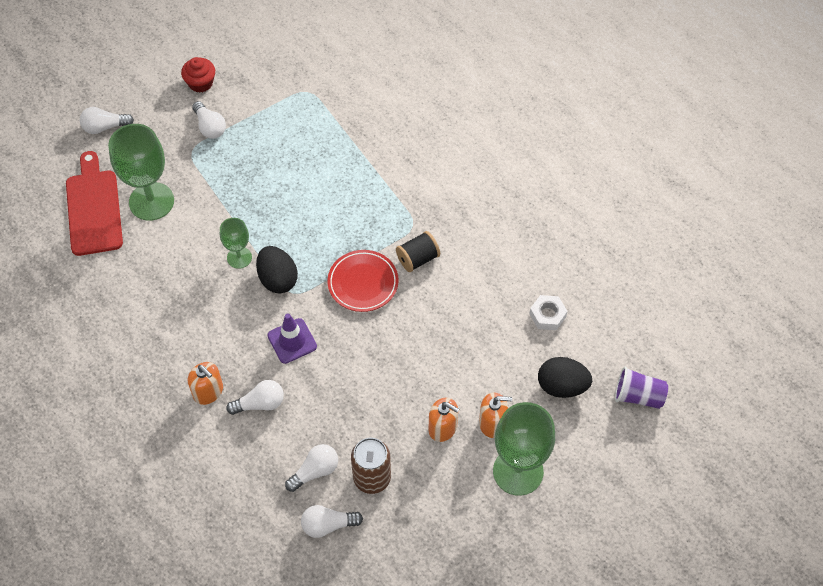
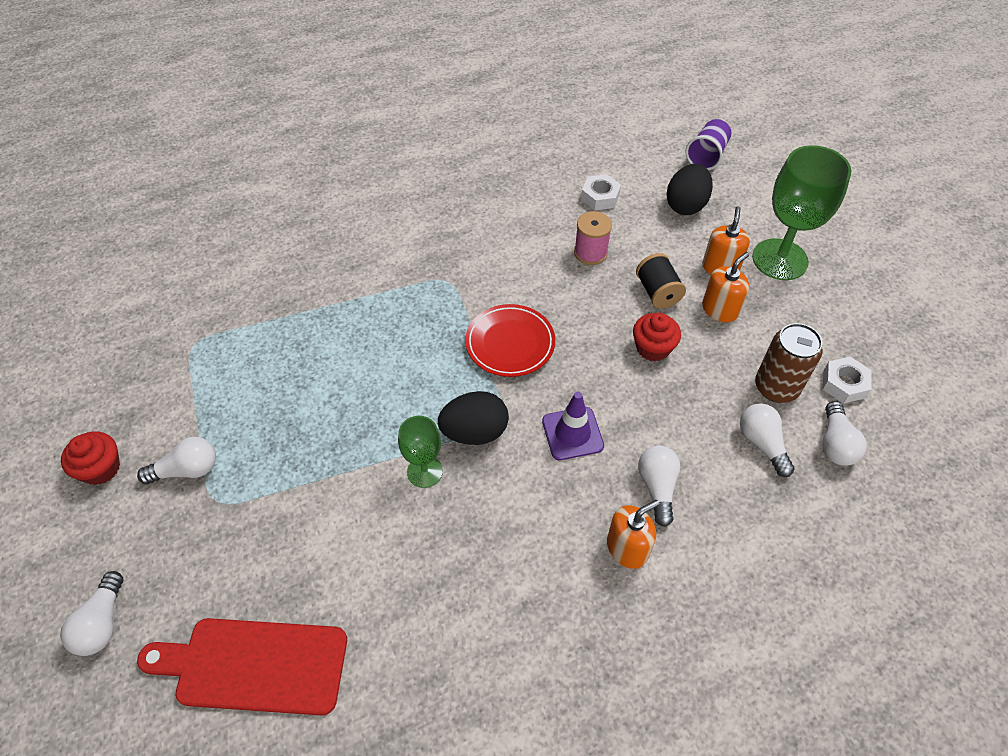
camera: 75 degrees left, 5 degrees down
green goblet [108,124,174,221] -> none
black spool [396,231,440,272] -> black spool moved to [636,253,686,309]
none -> pink spool [574,211,612,265]
none -> red cupcake [633,313,681,362]
none -> white nut [823,357,871,404]

